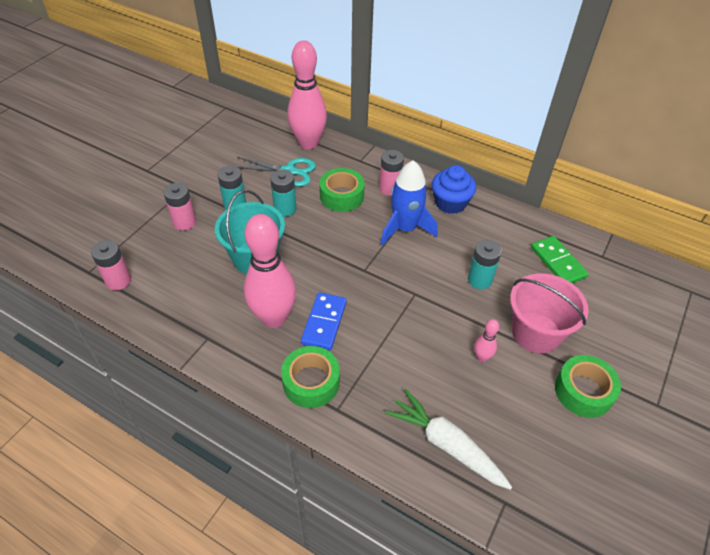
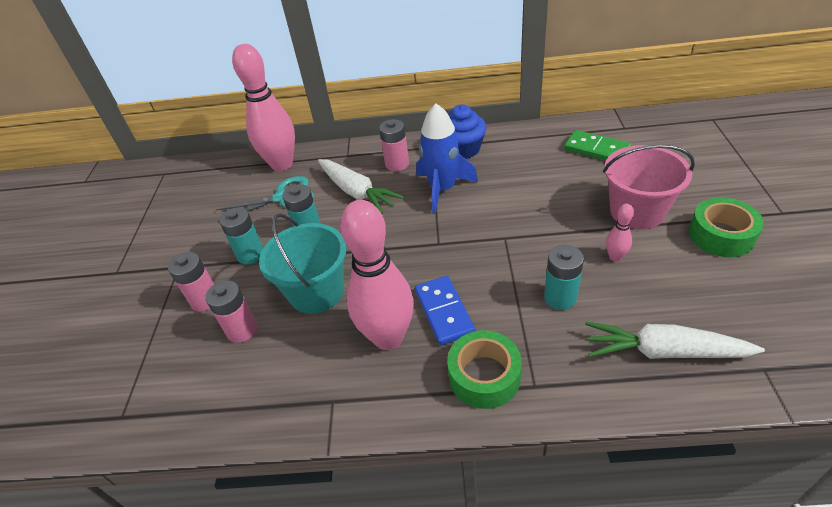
camera: 25 degrees left, 5 degrees down
pink battery [91,240,131,290] -> pink battery moved to [205,280,258,343]
green tape [319,168,365,212] -> white carrot [318,159,404,214]
turquoise battery [468,240,502,289] -> turquoise battery moved to [544,245,584,310]

